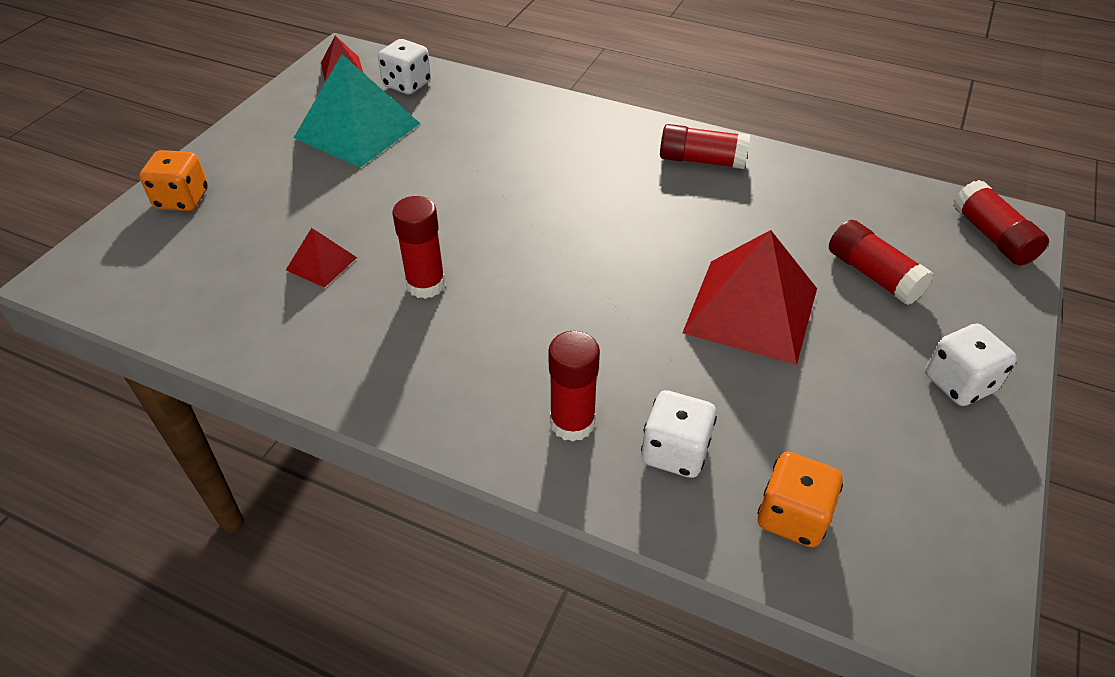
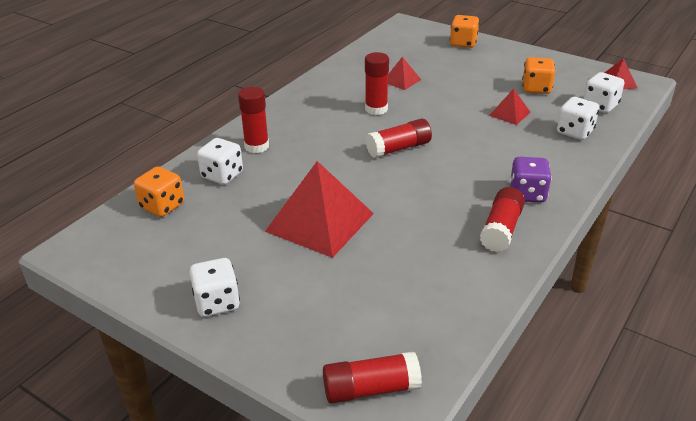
camera: 100 degrees right, 10 degrees down
turquoise pyramid [294,54,421,168] -> orange dice [522,57,555,94]
red glue stick [829,220,934,305] -> red glue stick moved to [366,119,432,158]
none -> red pyramid [489,89,531,125]
none -> purple dice [510,157,552,203]
none -> white dice [557,97,599,140]

